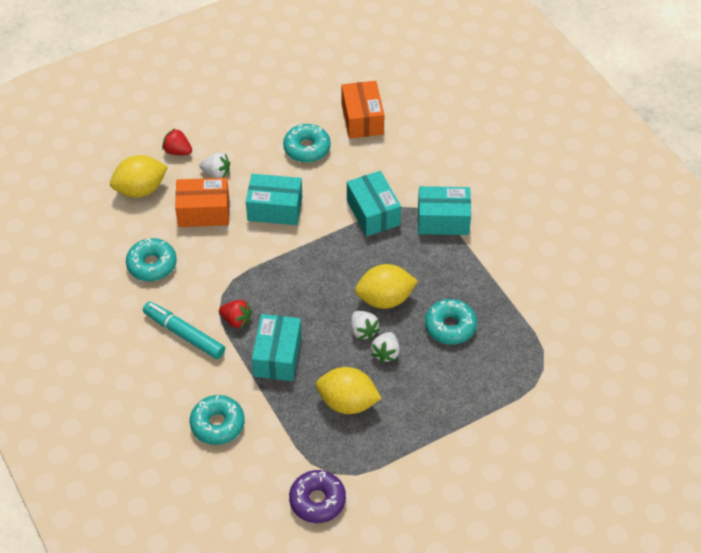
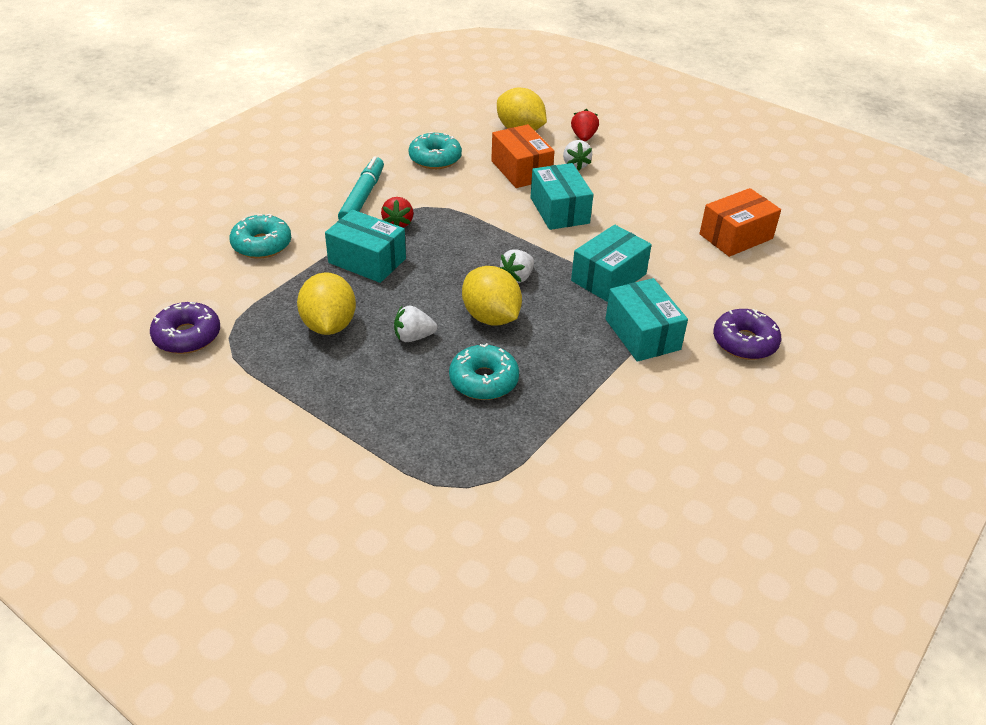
camera: 65 degrees right, 10 degrees down
turquoise box [252,314,302,381] -> turquoise box turned 45 degrees clockwise [325,210,406,283]
turquoise donut [283,124,331,163] -> none
white strawberry [351,311,380,340] -> white strawberry moved to [499,249,534,283]
none -> purple donut [713,309,781,360]

